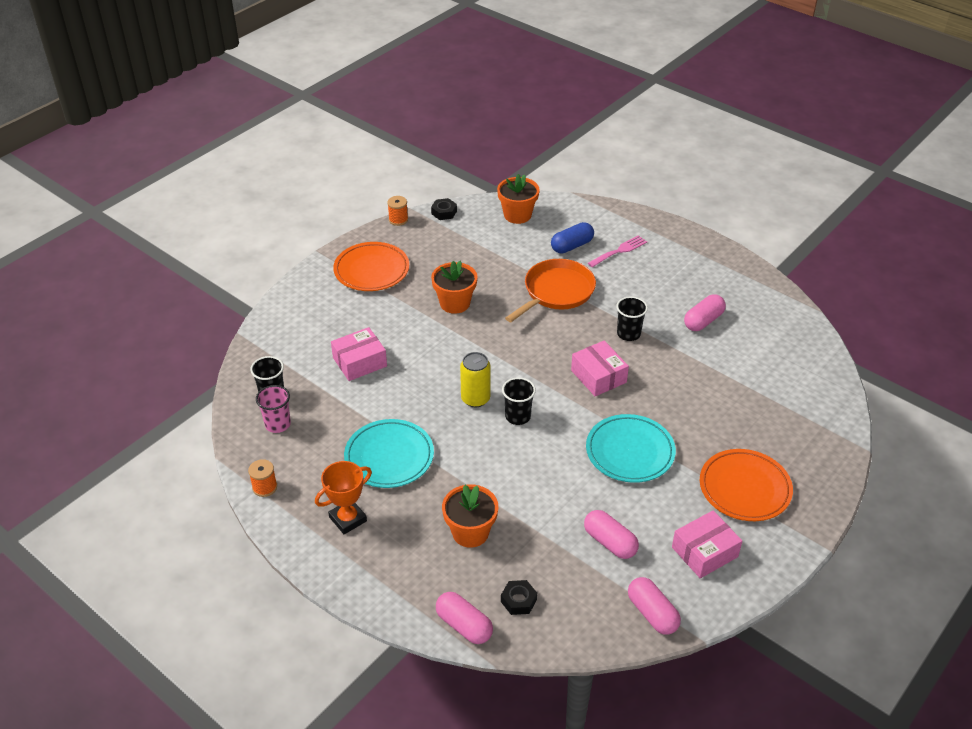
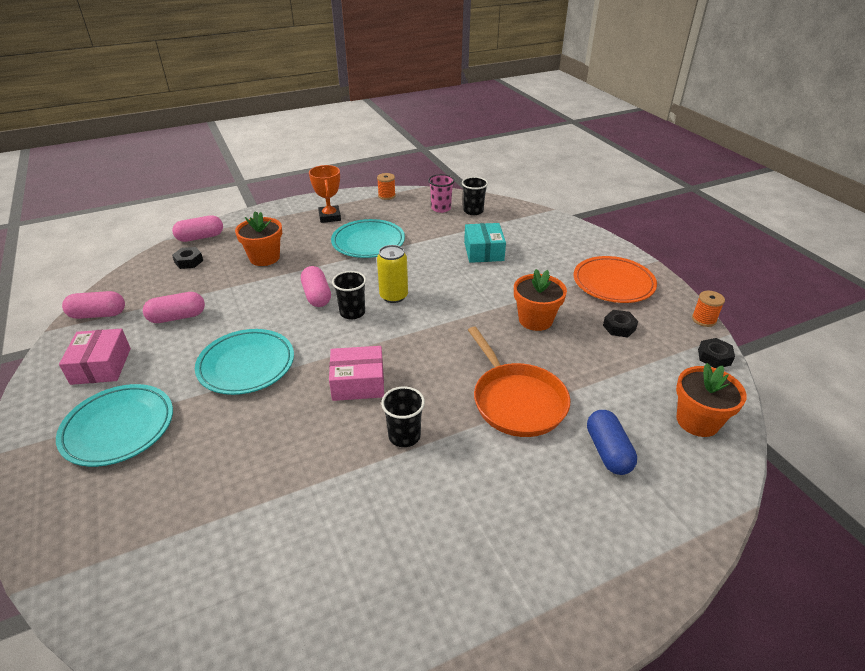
camera: 115 degrees right, 5 degrees down
pink box [331,327,387,381] -> turquoise box [464,223,506,263]
pink fork [588,235,647,267] -> none
pink capsule [684,294,726,331] -> pink capsule moved to [301,266,331,307]
orange plate [700,449,793,521] -> turquoise plate [56,384,173,467]
none -> black nut [603,310,638,338]

